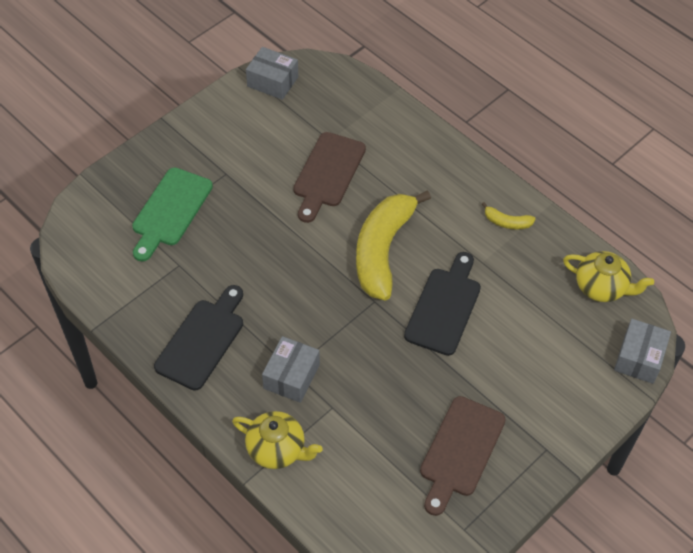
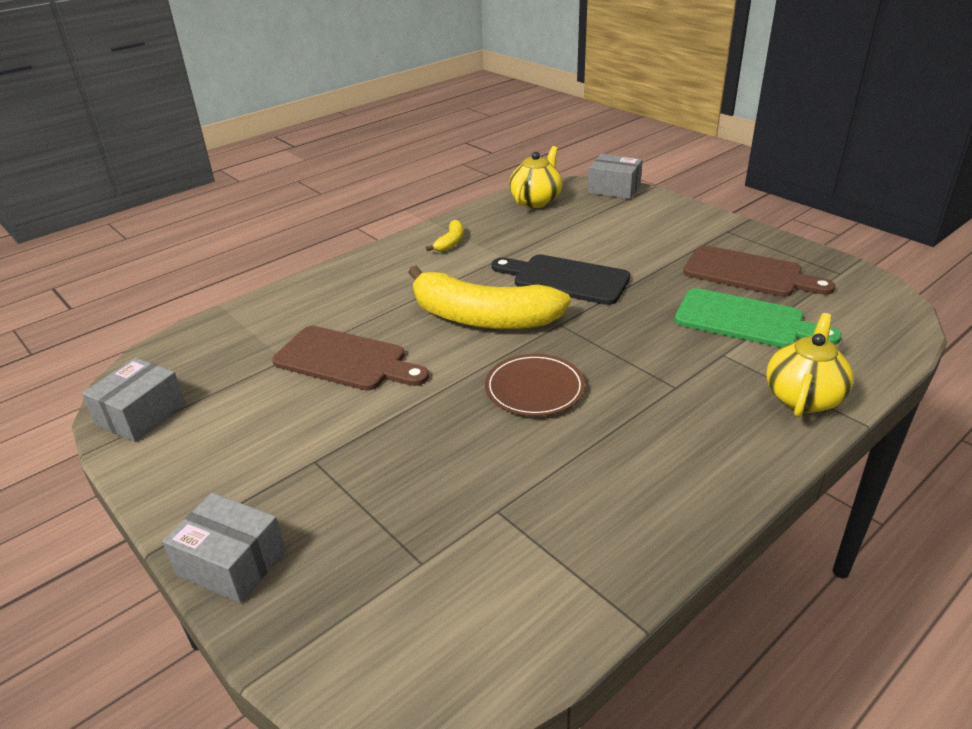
camera: 85 degrees left, 20 degrees down
green cutting board [132,168,213,262] -> green cutting board moved to [675,288,842,348]
black cutting board [154,285,243,391] -> none
grey box [262,336,320,403] -> grey box moved to [162,493,286,603]
none -> brown plate [485,354,585,416]

